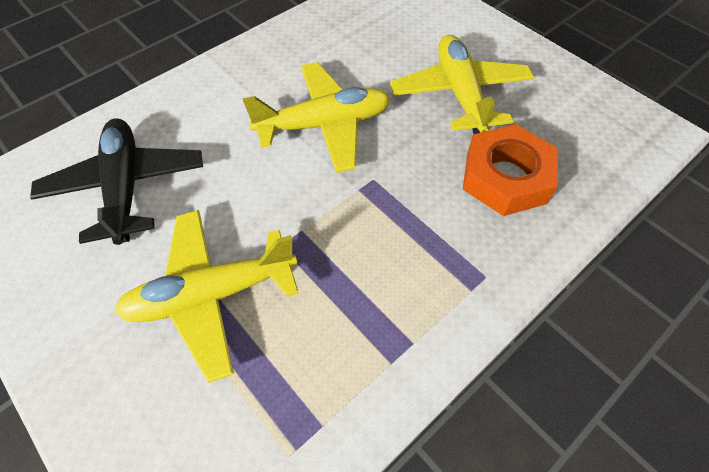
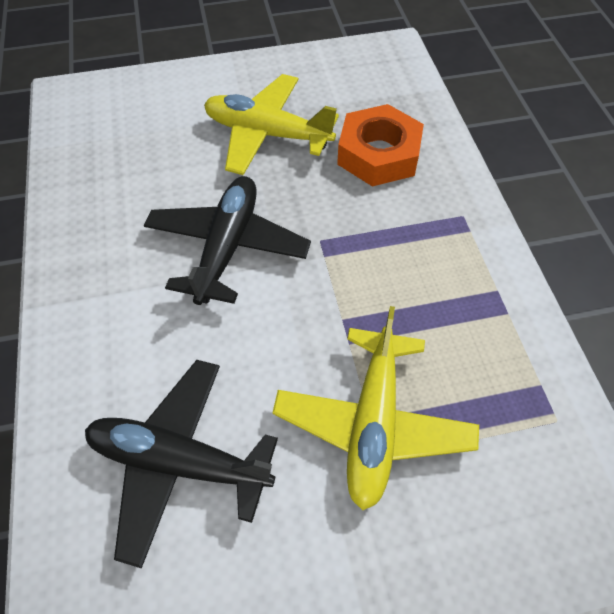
camera: 60 degrees left, 0 degrees up
yellow plane [243,62,391,173] -> black plane [144,176,311,305]

